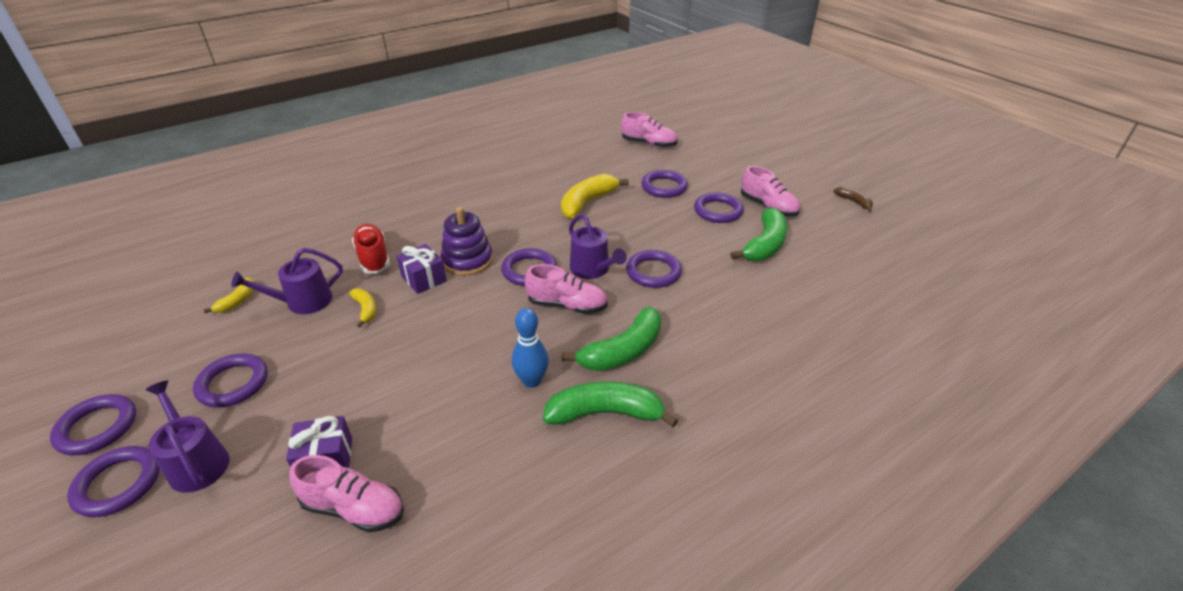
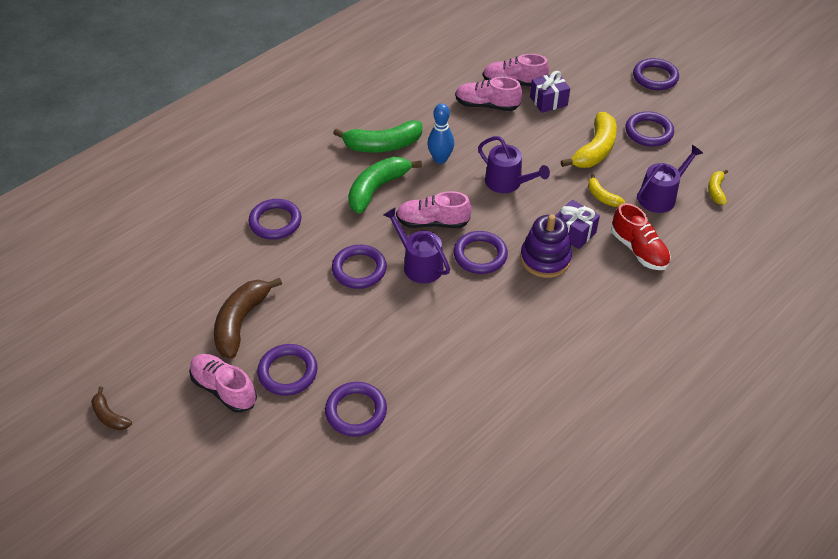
camera: 170 degrees right, 10 degrees up
purple ring [50,394,136,456] -> purple ring moved to [248,199,301,240]
purple watering can [145,380,230,493] -> purple watering can moved to [478,136,550,193]
yellow banana [561,174,629,219] -> yellow banana moved to [561,112,617,168]
pink shoe [621,112,677,148] -> pink shoe moved to [455,77,522,111]
green banana [730,207,788,261] -> brown banana [214,278,282,359]

